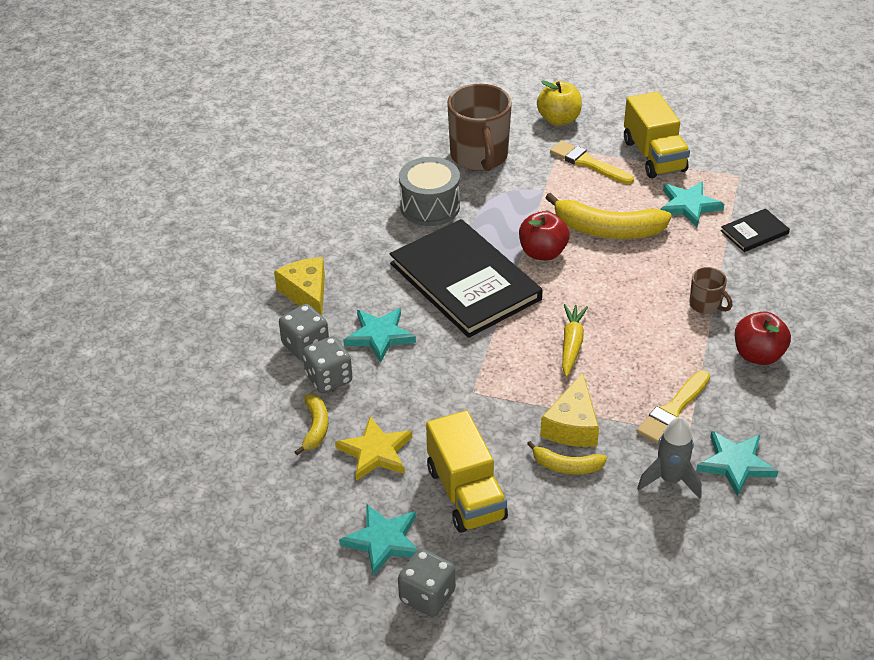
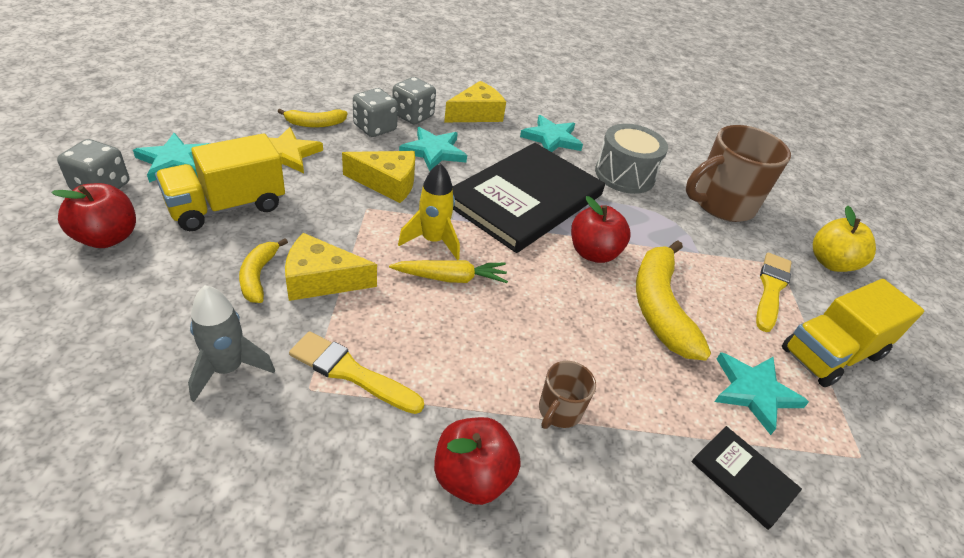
camera: 70 degrees right, 0 degrees up
turquoise star [696,431,778,497] -> turquoise star moved to [520,115,583,152]
none -> red apple [51,183,136,248]
none -> yellow cheese [342,151,415,203]
none -> yellow rocket [398,163,460,260]

